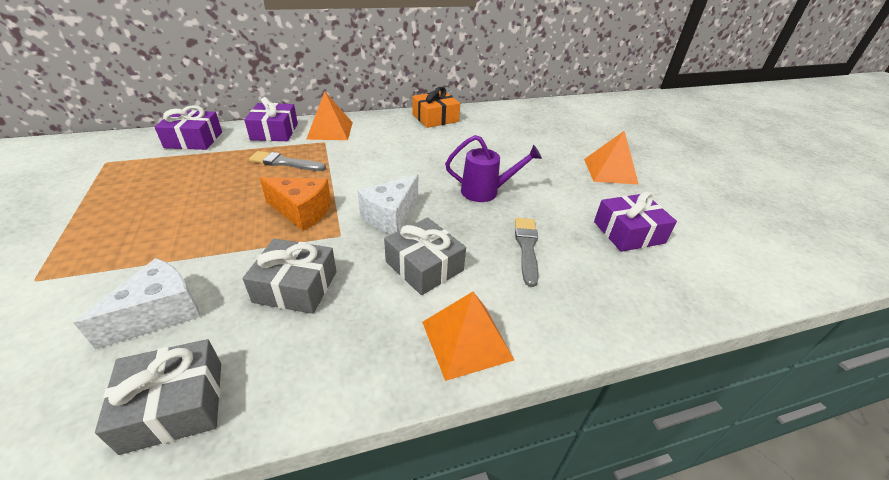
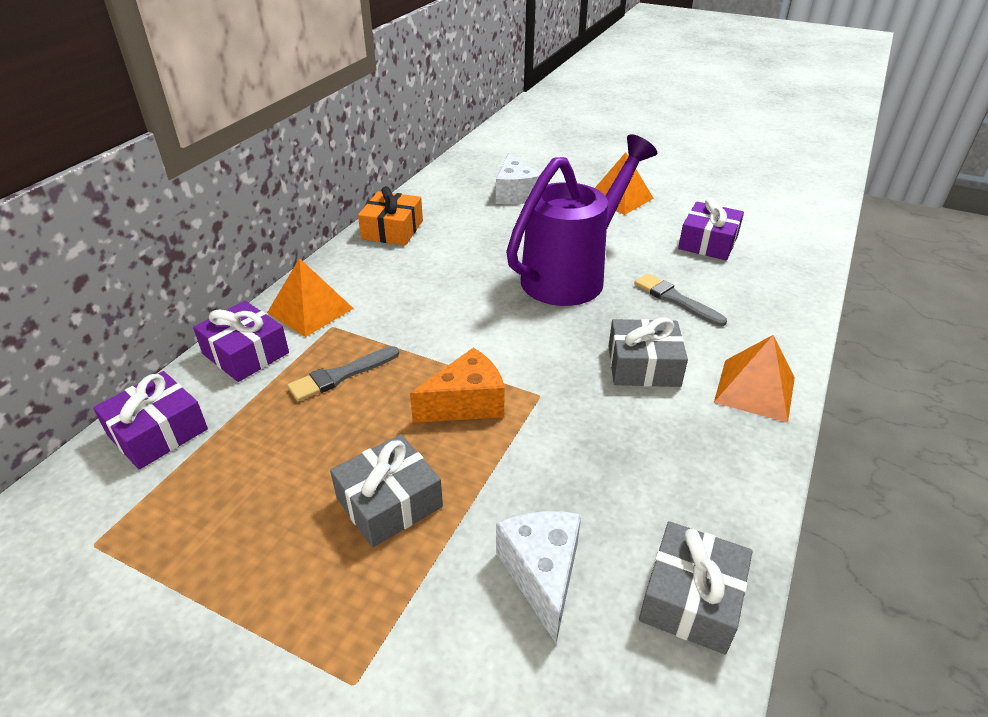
camera: 45 degrees left, 0 degrees up
grey gift [243,238,337,314] -> grey gift moved to [330,434,443,547]
white cheese [358,174,418,234] -> white cheese moved to [496,153,540,204]
purple watering can [445,135,542,202] -> purple watering can [506,134,657,306], size x1.88

